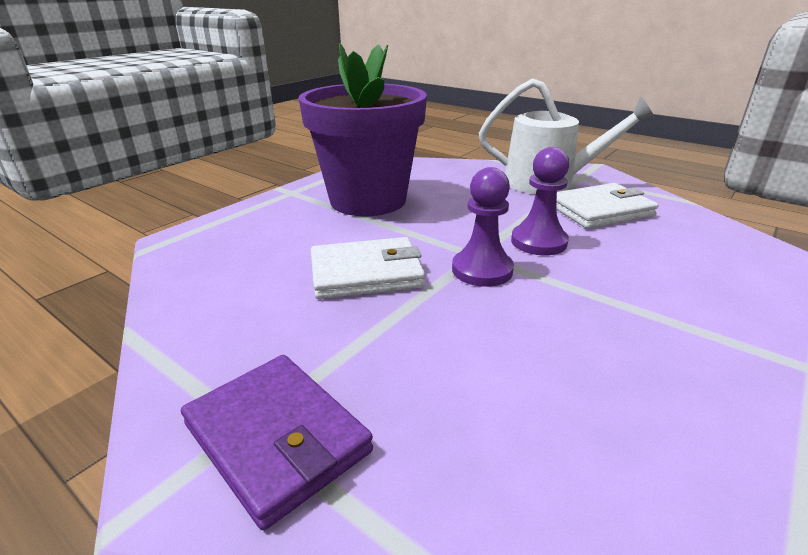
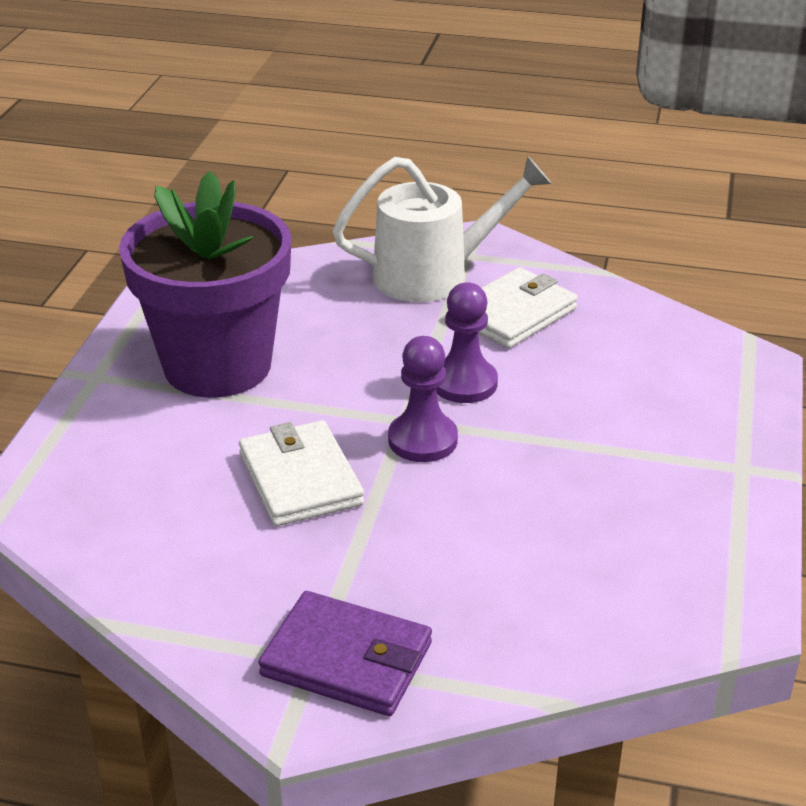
camera: 25 degrees left, 5 degrees up
white wallet [311,237,425,299] -> white wallet turned 75 degrees counterclockwise [239,420,364,526]

